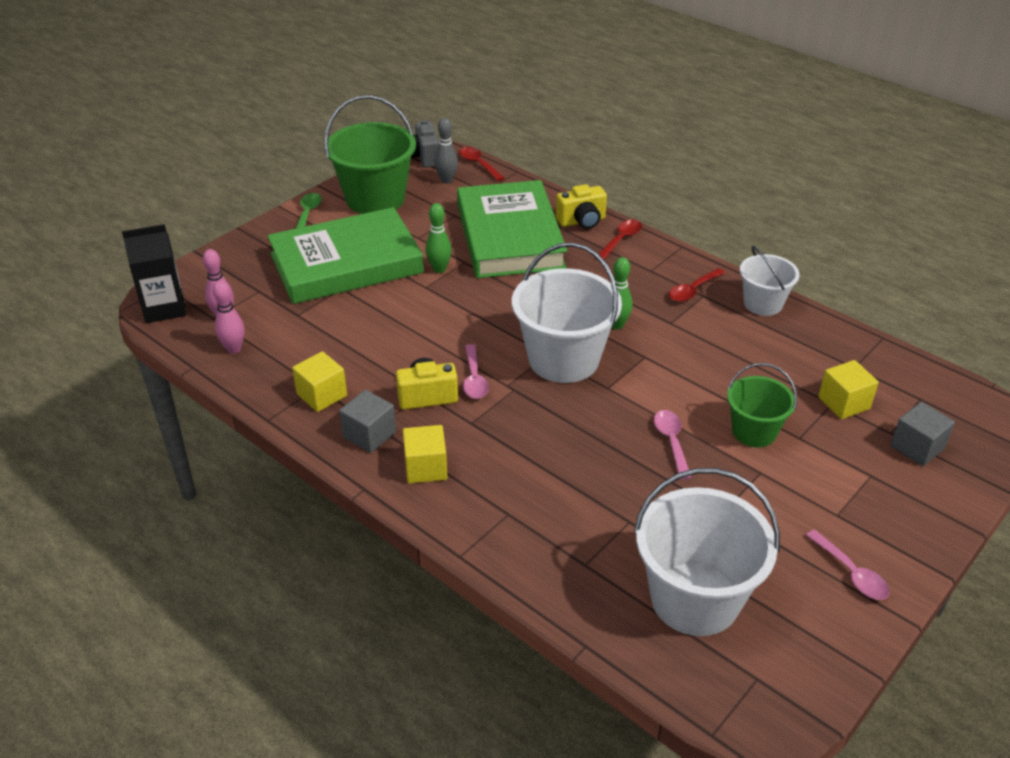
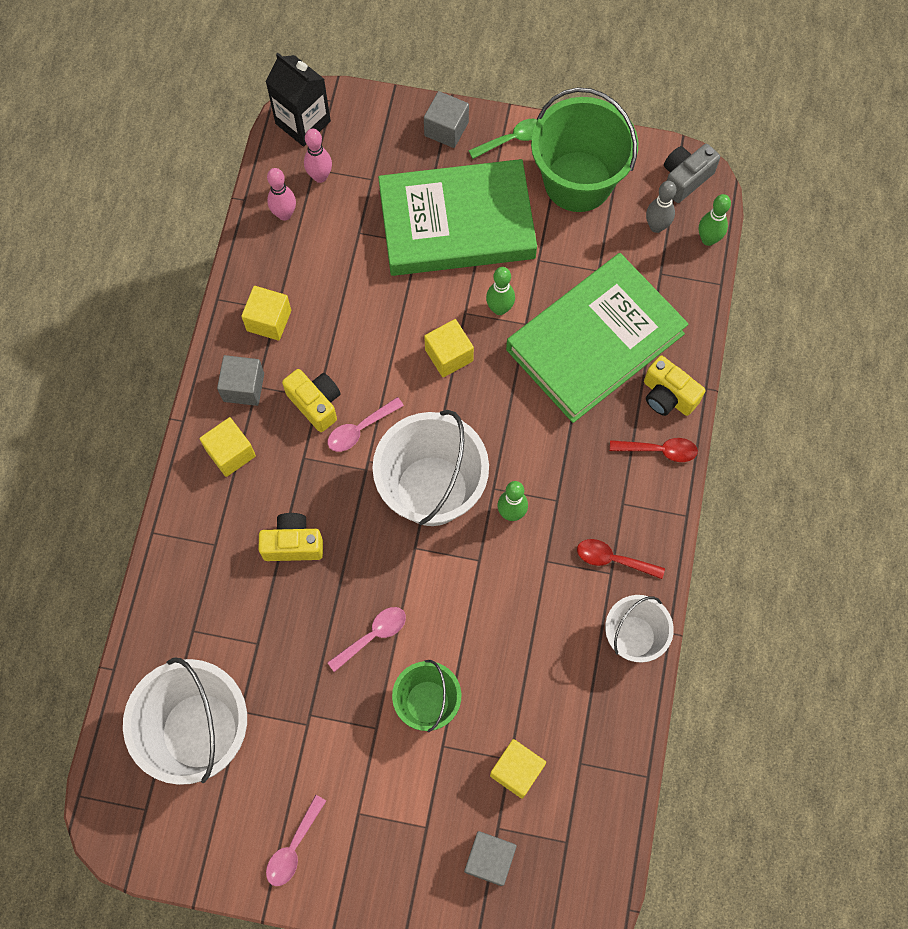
camera: 60 degrees right, 30 degrees up
green book [267,207,424,304] -> green book turned 45 degrees counterclockwise [378,159,537,276]
red spoon [459,147,504,181] -> green bowling pin [699,194,731,246]
none -> yellow camera [259,513,323,561]
none -> grey cube [424,91,469,148]
none -> yellow cube [424,319,474,377]

